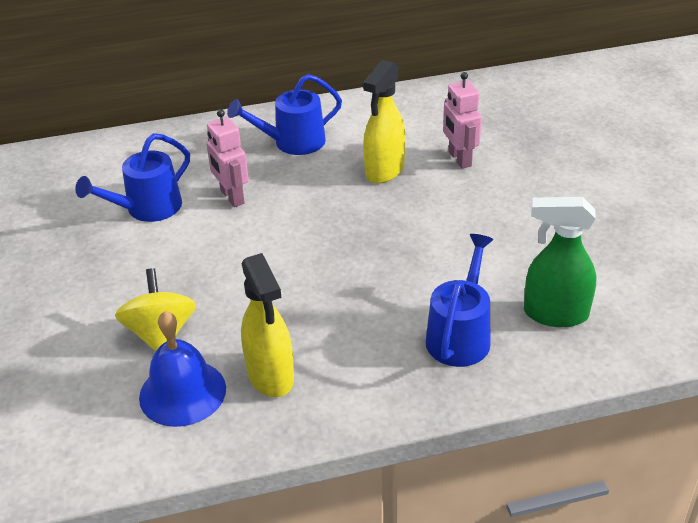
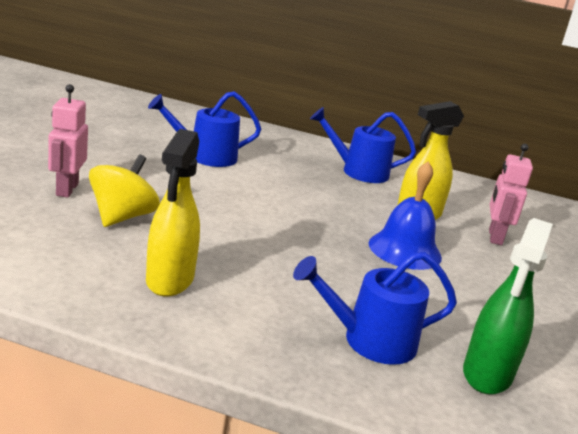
camera: 25 degrees right, 15 degrees down
blue bell [139,311,226,427] -> blue bell moved to [369,161,442,270]
pink robot [206,109,249,207] -> pink robot moved to [48,84,88,198]
blue watering can [426,234,494,367] -> blue watering can turned 150 degrees counterclockwise [293,251,457,365]
green spray bottle [524,197,597,327] -> green spray bottle turned 105 degrees counterclockwise [463,218,553,395]

